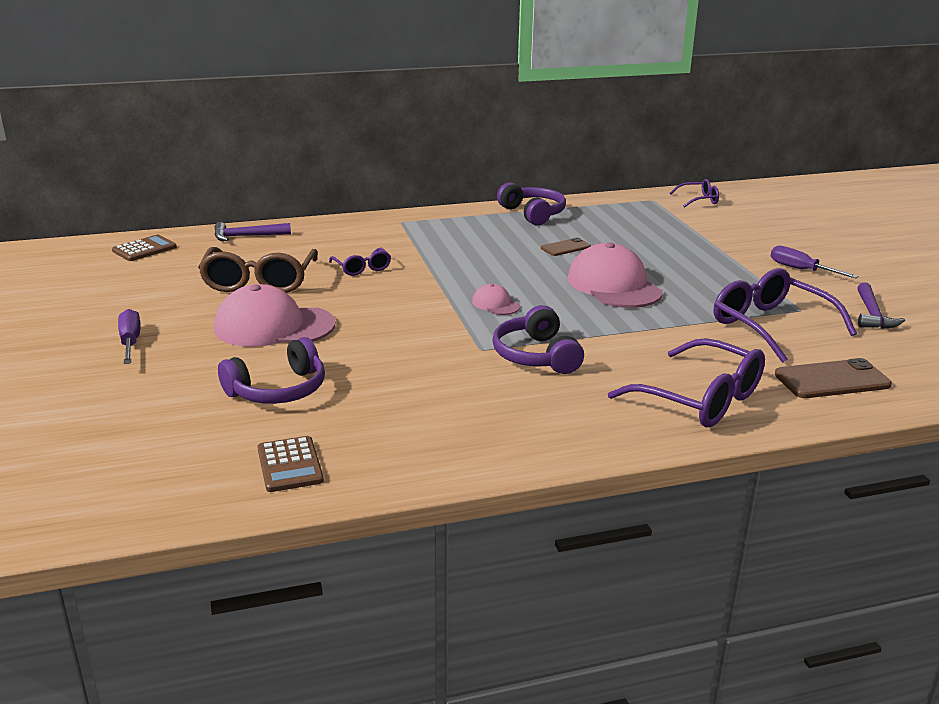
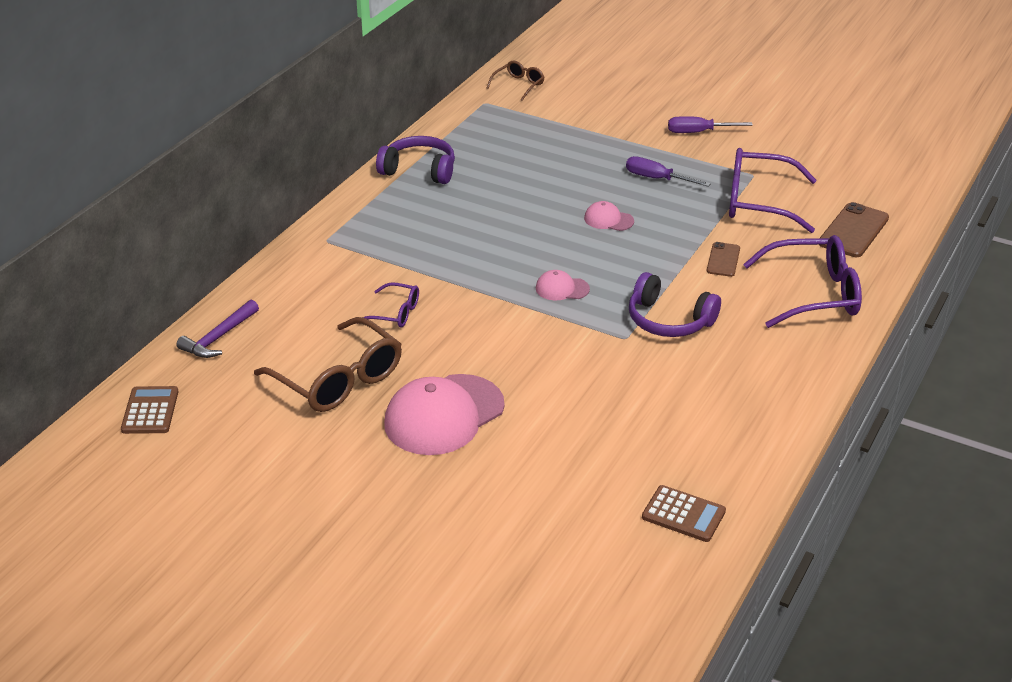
camera: 45 degrees left, 10 degrees up
purple screwdriver [118,309,141,364] -> purple screwdriver moved to [626,156,711,187]
purple headphones [218,337,325,404] -> none
brown phone [541,237,591,256] -> brown phone moved to [707,242,740,277]
pink cap [567,242,663,308] -> pink cap [584,201,634,231], size x0.47
purple glasses [670,179,719,207] -> brown glasses [487,60,545,101]
purple hammer [857,282,905,329] -> none

